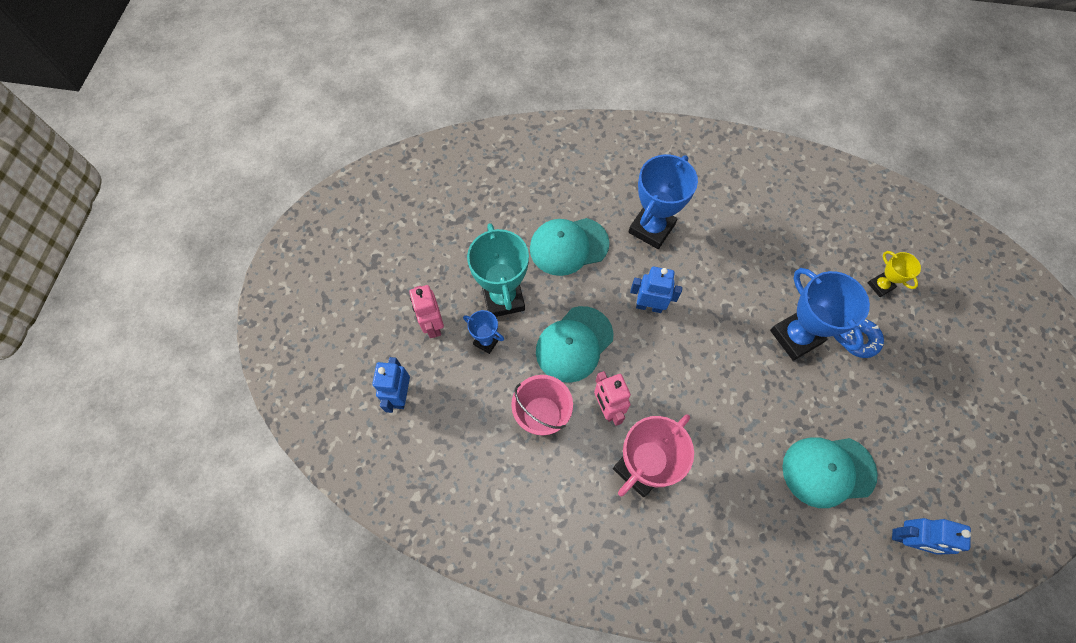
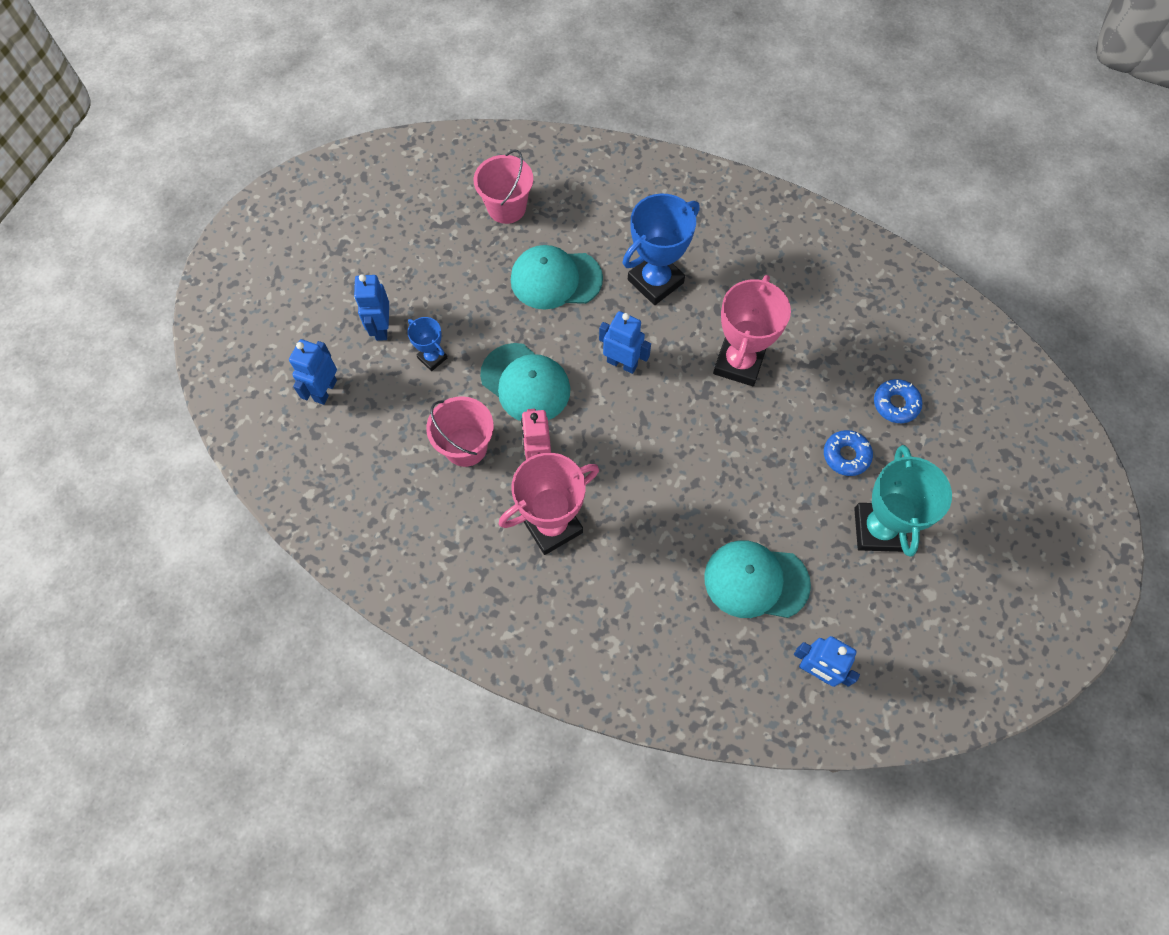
camera: 15 degrees right, 0 degrees up
pink robot [409,285,444,338] -> blue robot [354,274,389,341]
turquoise trophy [467,223,529,317] -> turquoise trophy moved to [854,445,952,557]
turquoise cap [536,306,614,383] -> turquoise cap turned 105 degrees counterclockwise [480,343,571,421]
blue trophy [770,268,870,361] -> none
yellow trophy [868,251,921,297] -> blue donut [874,379,923,423]
none -> pink bucket [474,150,533,224]
none -> pink trophy [713,275,791,386]

